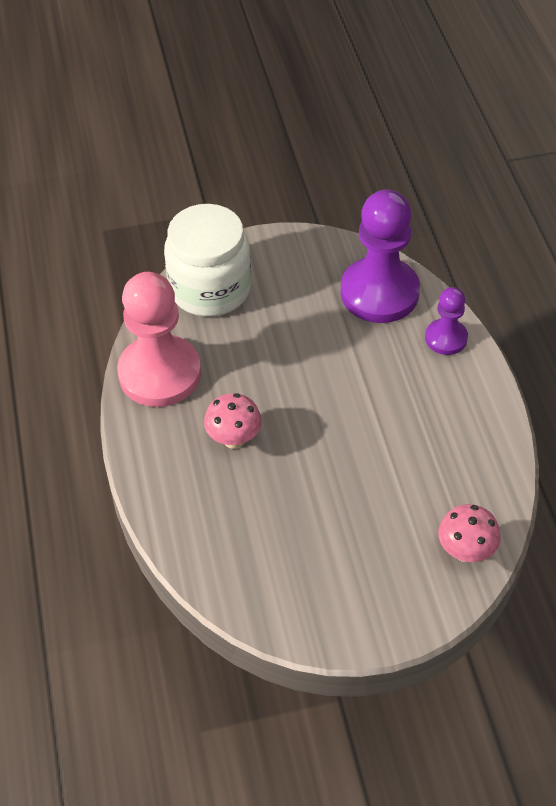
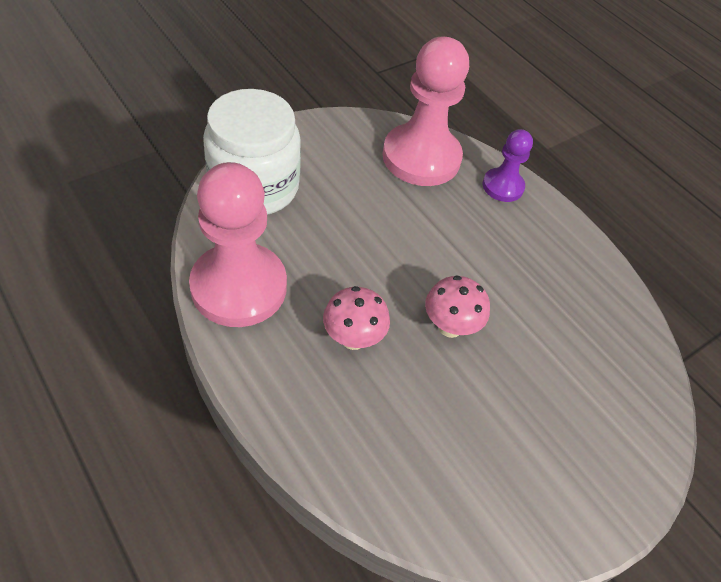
camera: 30 degrees left, 0 degrees up
purple pawn [340,189,420,323] -> pink pawn [382,36,469,186]
pink mushroom [438,504,501,562] -> pink mushroom moved to [425,275,490,338]

